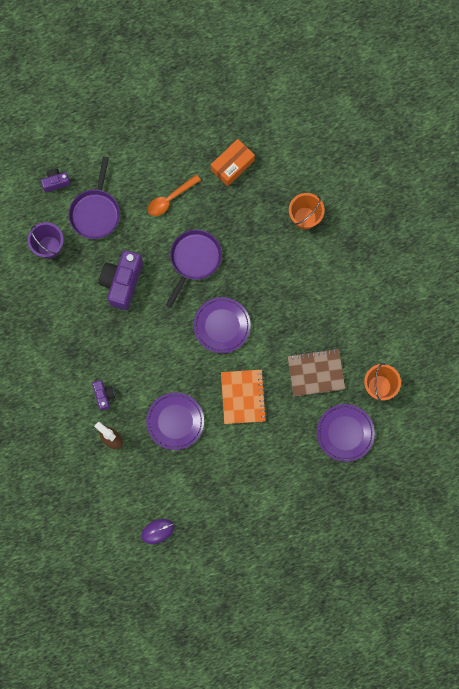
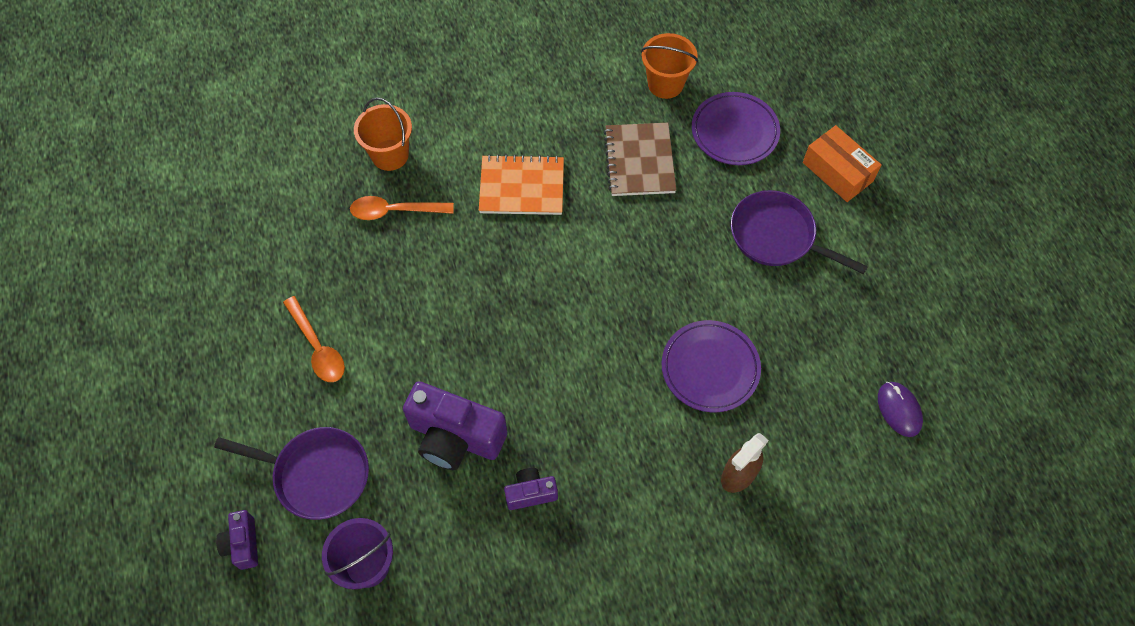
camera: 85 degrees left, 15 degrees down
purple camera [92,380,115,411] -> purple camera moved to [504,468,558,510]
purple pan [166,230,222,308] -> purple pan moved to [731,190,868,274]
purple plate [193,297,251,353] -> none
orange box [211,139,255,186] -> orange box moved to [803,125,882,202]
orange notebook [221,370,267,424] -> orange notebook moved to [479,154,564,215]
none -> orange spoon [350,196,454,220]

